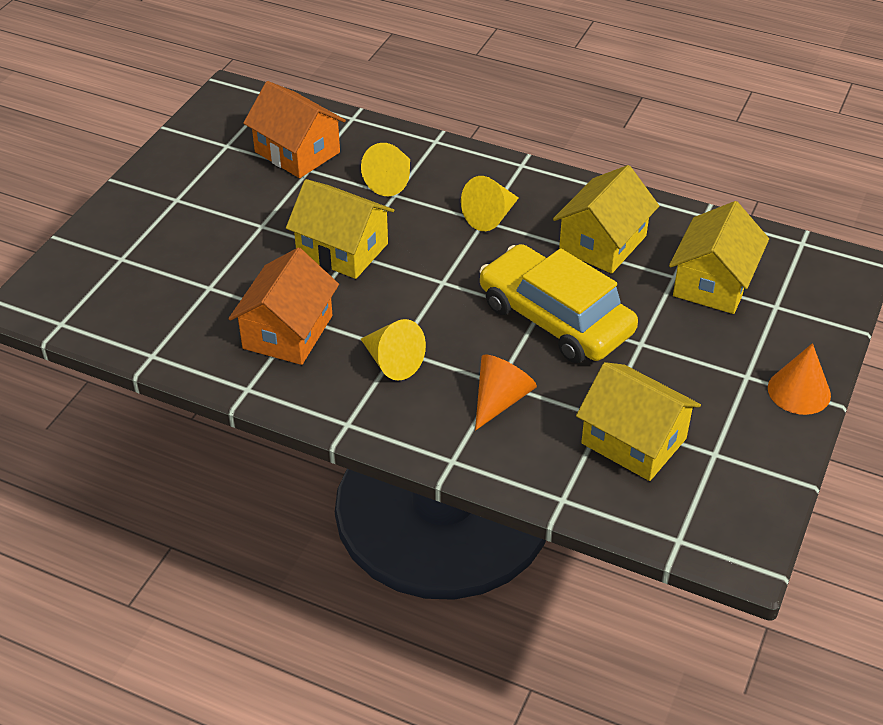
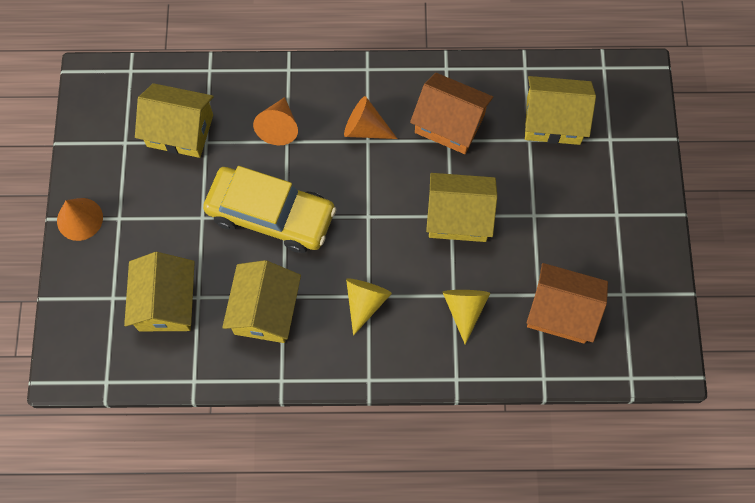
camera: 155 degrees right, 25 degrees up
orange house [228,248,339,365] -> orange house turned 60 degrees counterclockwise [410,73,493,154]
yellow cone [361,319,426,381] -> orange cone [344,96,398,139]
none -> yellow house [525,76,596,145]

